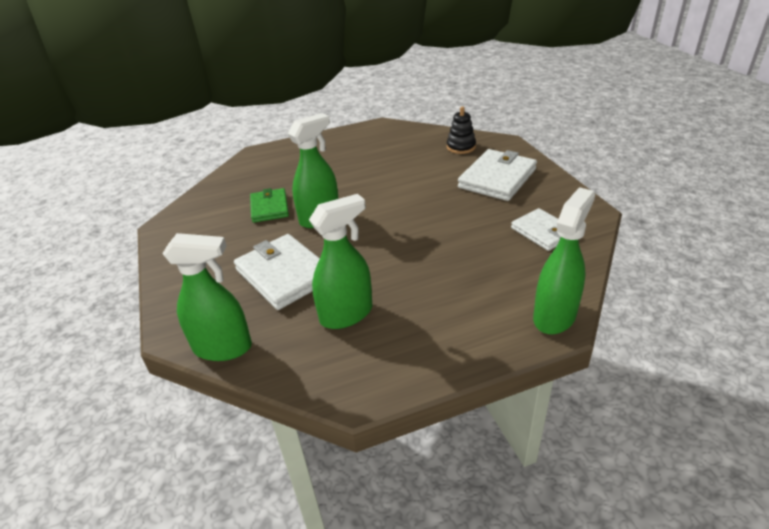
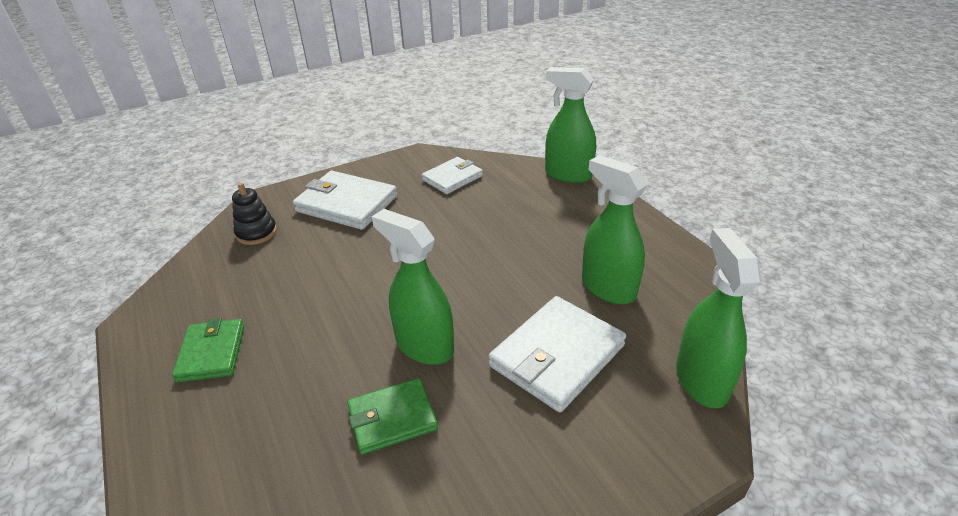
camera: 100 degrees left, 0 degrees up
none -> green wallet [172,318,244,382]

